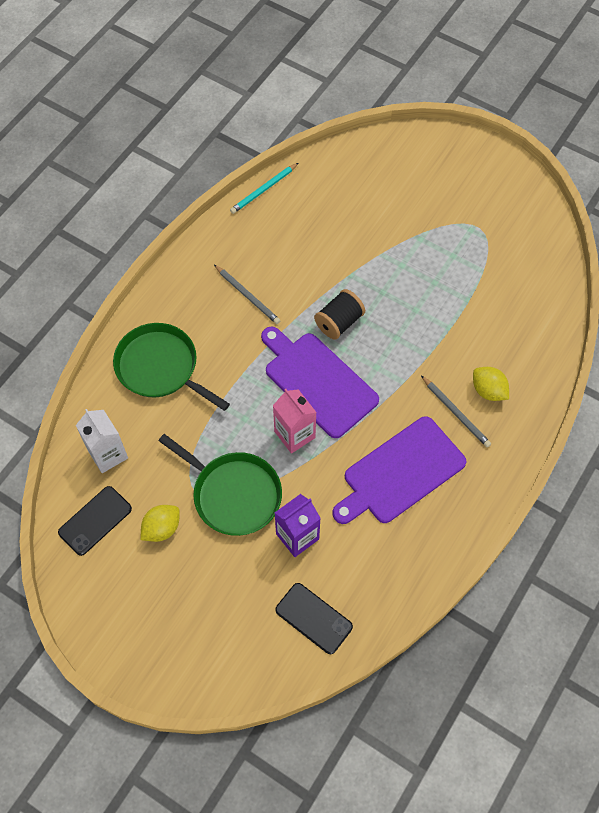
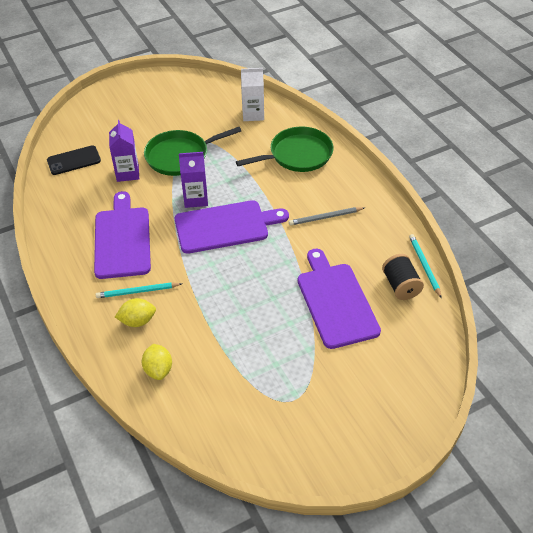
camera: 120 degrees right, 15 degrees down
black phone [58,486,132,556] -> none
yellow lemon [141,505,180,542] -> yellow lemon moved to [142,344,172,380]
pink carton [273,389,317,454] -> purple carton [179,152,208,208]
black spool [314,289,365,340] -> black spool moved to [382,254,424,300]
grey pencil [421,376,491,447] -> turquoise pencil [96,282,182,298]
none -> purple cutting board [298,249,381,349]

